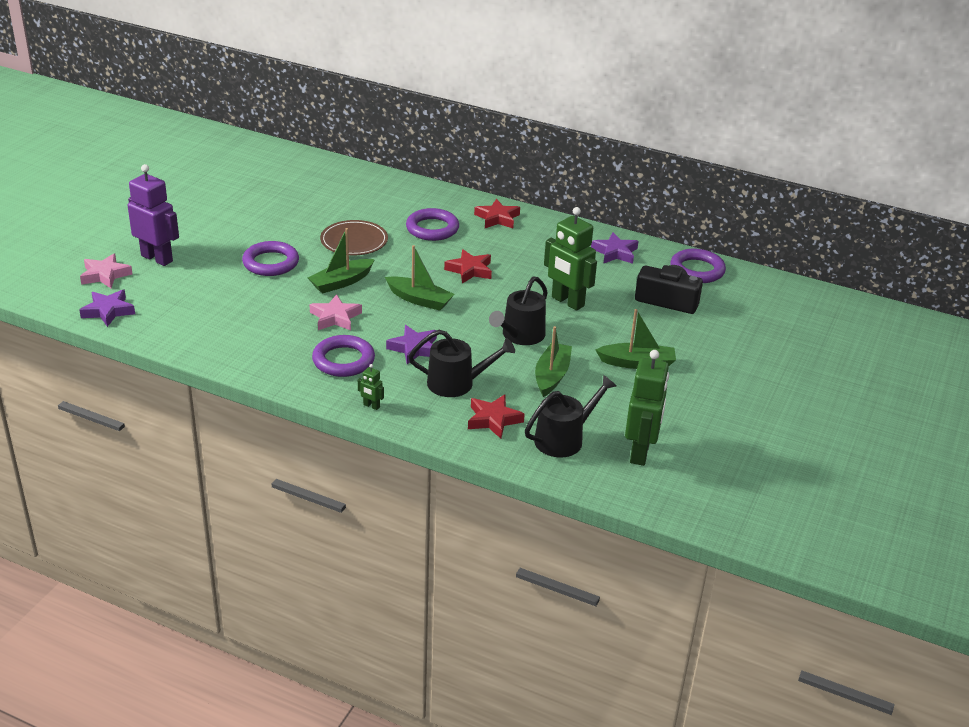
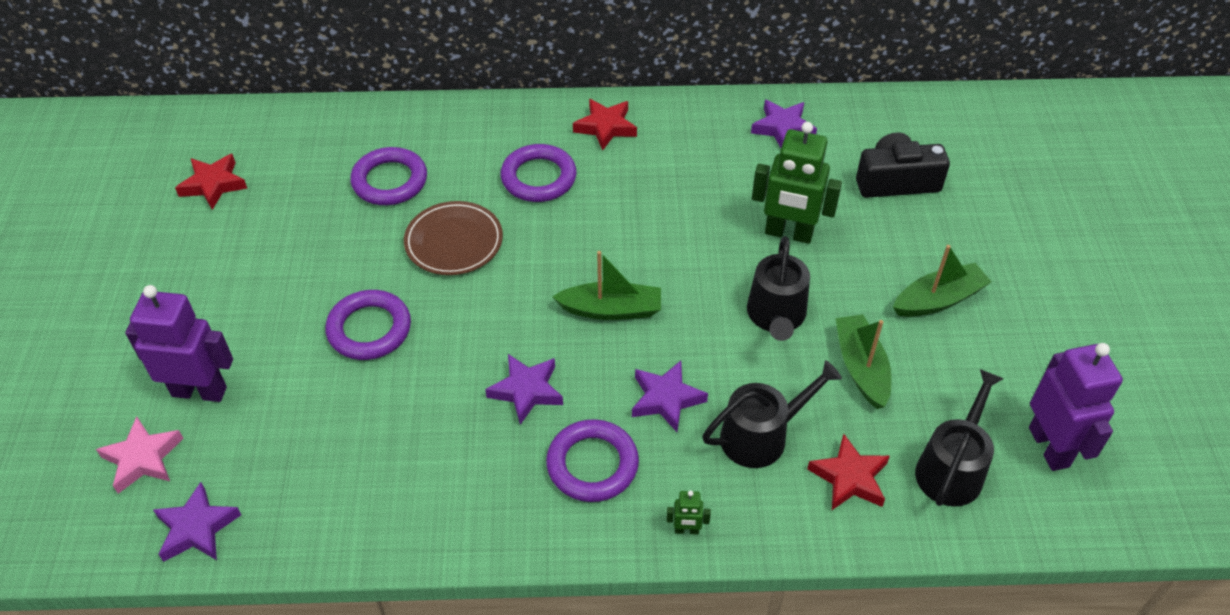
camera: 25 degrees left, 15 degrees up
green boat [308,228,375,293] -> none
pink star [309,294,362,330] -> purple star [485,354,563,425]
red star [444,249,492,284] -> red star moved to [175,154,248,210]
green robot [625,350,669,466] -> purple robot [1029,343,1123,471]
purple ring [670,249,726,283] -> purple ring moved to [350,147,427,205]

